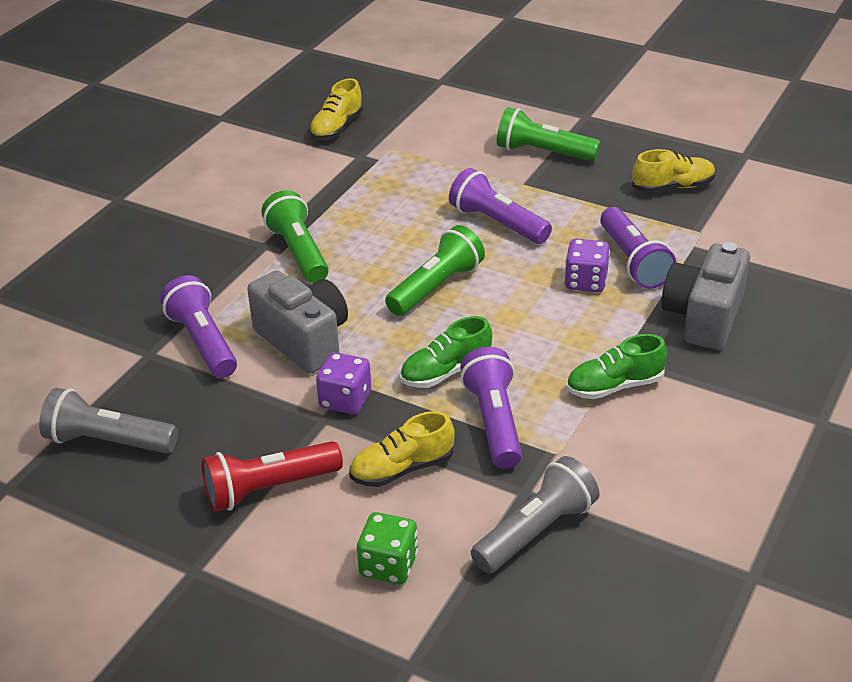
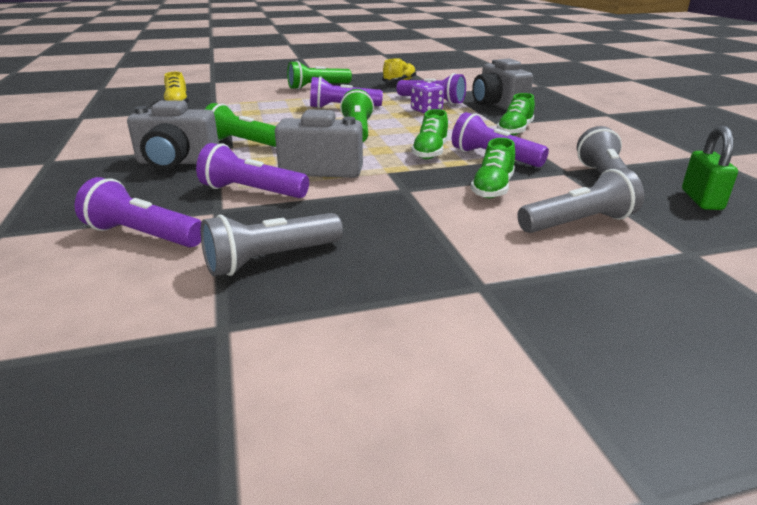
camera: 45 degrees left, 10 degrees down
red flashlight [202,441,343,512] -> none
purple dice [316,352,371,414] -> none
yellow shoe [349,411,455,487] -> green shoe [470,138,515,198]
green dice [357,512,418,584] -> grey flashlight [517,168,644,233]
none -> purple flashlight [75,177,201,247]
none -> grey camera [127,100,219,170]
none -> green padlock [682,126,738,210]

